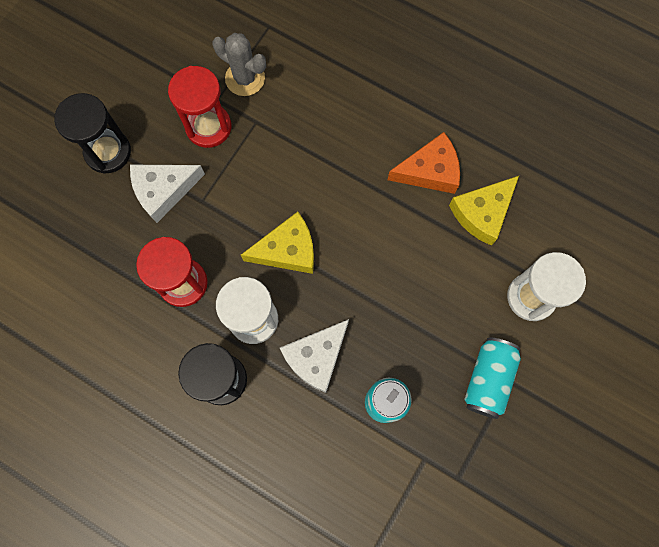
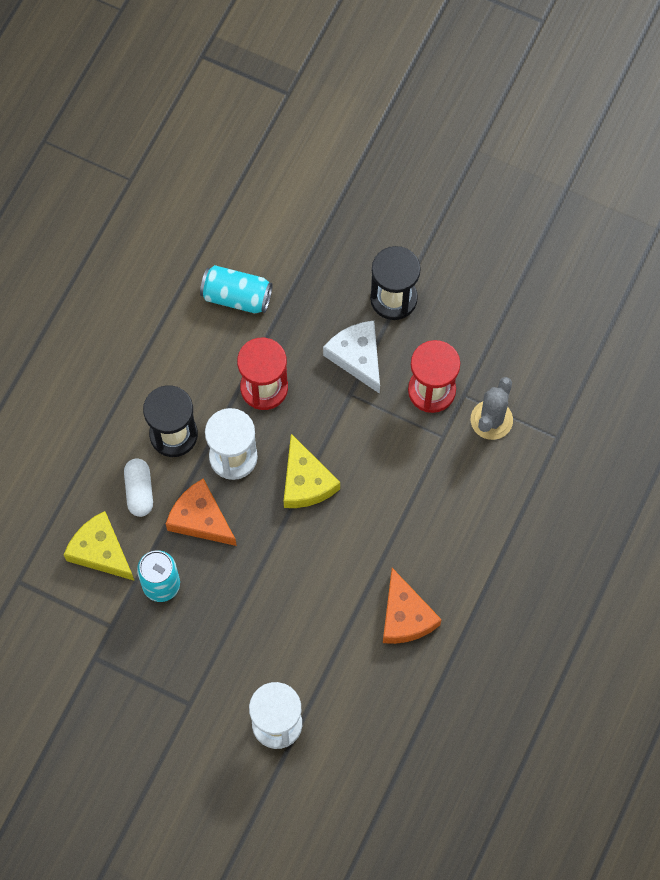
camera: 85 degrees right, 5 degrees down
white cheese [280,319,349,393] -> orange cheese [166,478,237,546]
yellow cheese [449,176,519,246] -> yellow cheese moved to [64,511,134,580]
turquoise can [464,337,521,419] -> turquoise can moved to [200,265,273,313]
none -> white capsule [124,458,153,517]

